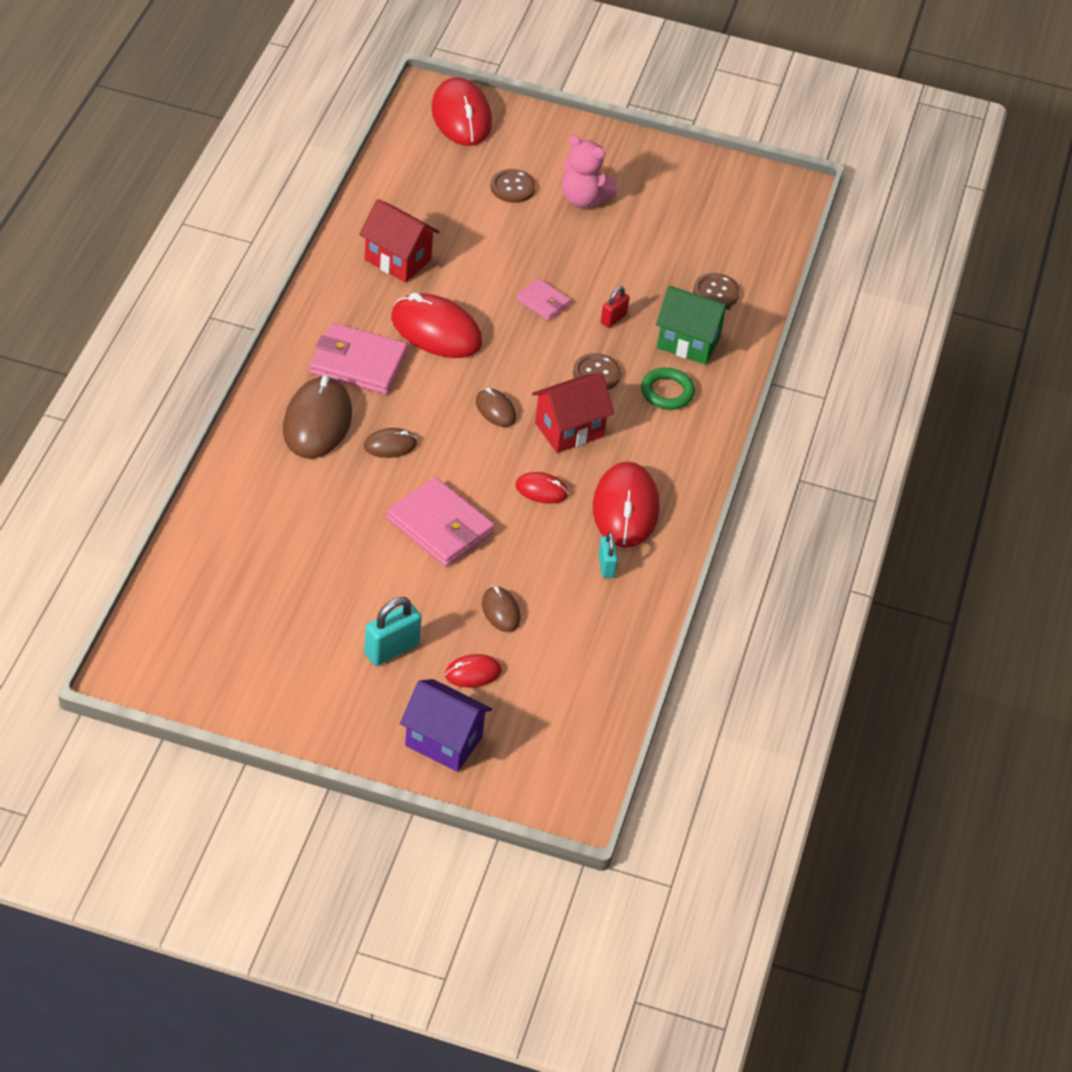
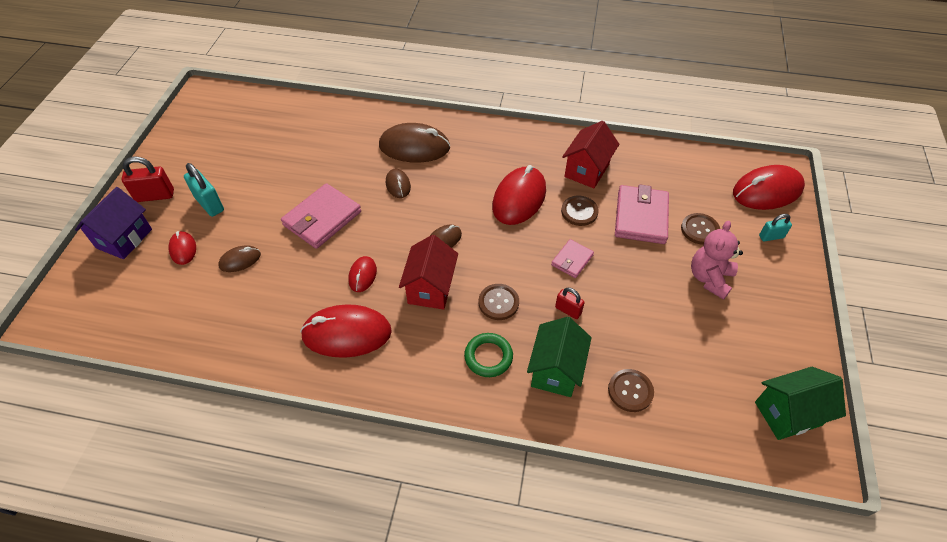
camera: 90 degrees right, 5 degrees up
pink wallet [310,323,408,394] -> pink wallet moved to [615,184,669,244]
red house [532,373,614,453] -> red house turned 45 degrees clockwise [399,235,458,310]
turquoise padlock [599,532,618,578] -> turquoise padlock moved to [759,214,792,241]
none -> red padlock [122,157,174,202]
none -> brown button [561,196,599,226]
none -> green house [755,367,846,440]

